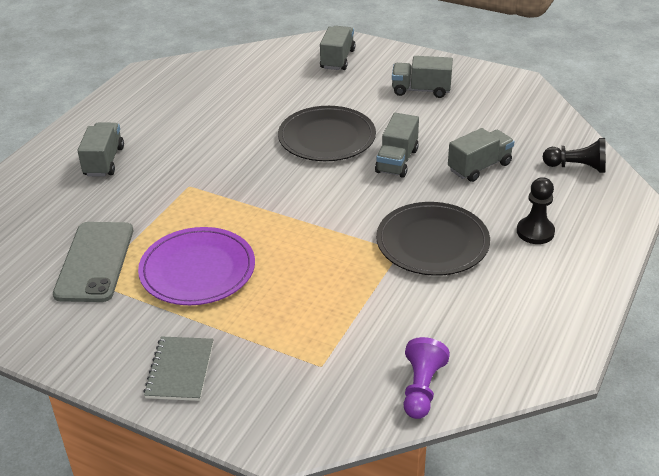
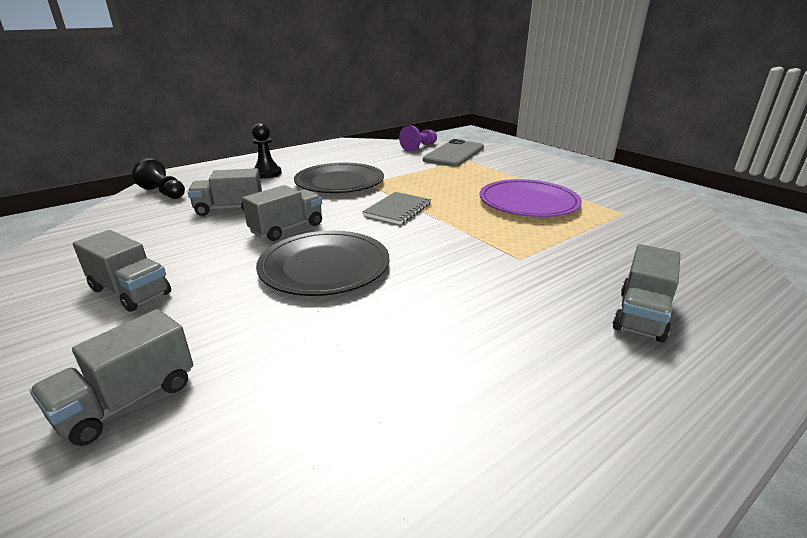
camera: 155 degrees left, 10 degrees down
grey phone [53,222,133,302] -> grey phone moved to [423,139,484,167]
grey notebook [143,336,214,401] -> grey notebook moved to [362,192,431,225]

